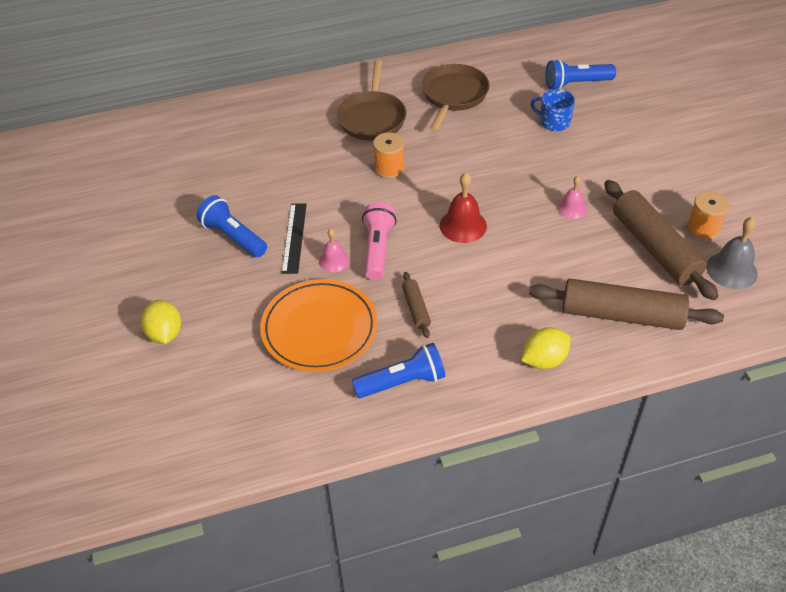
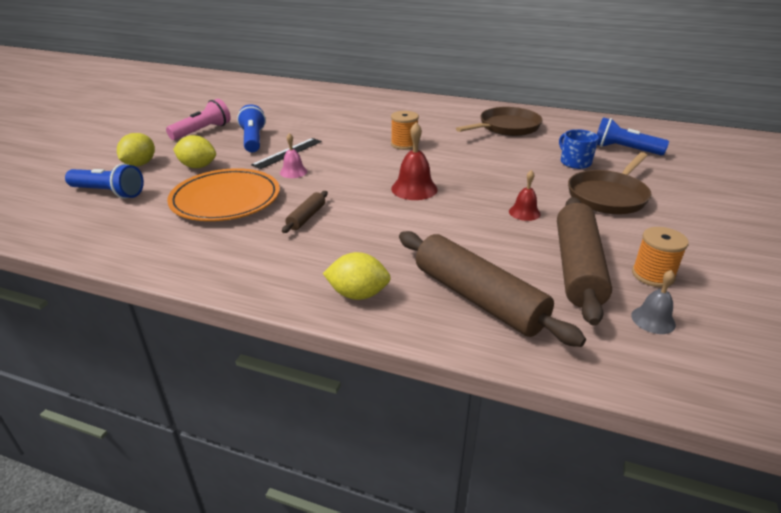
camera: 35 degrees right, 15 degrees down
brown pan [337,60,407,141] -> brown pan moved to [568,152,652,214]
blue flashlight [352,343,445,398] -> blue flashlight moved to [65,163,144,199]
pink flashlight [362,202,397,280] -> pink flashlight moved to [166,99,231,140]
pink bell [557,176,587,219] -> red bell [509,170,541,221]
grey bell [706,217,758,289] -> grey bell [631,270,676,334], size x0.63
none -> yellow lemon [173,135,216,168]

